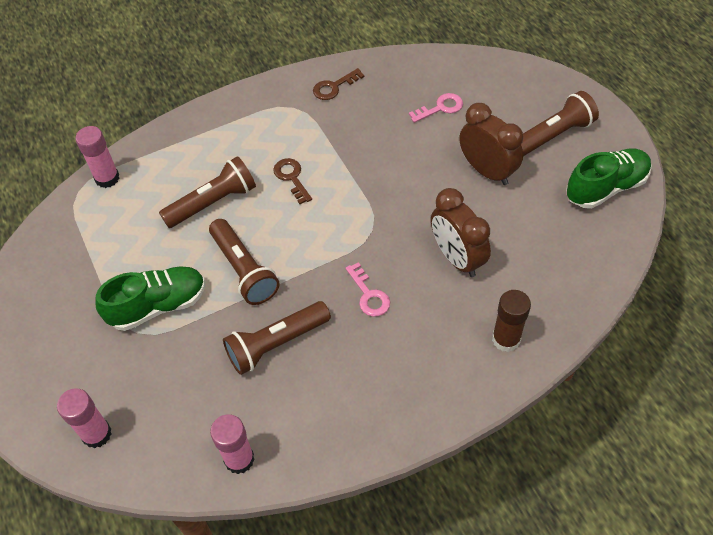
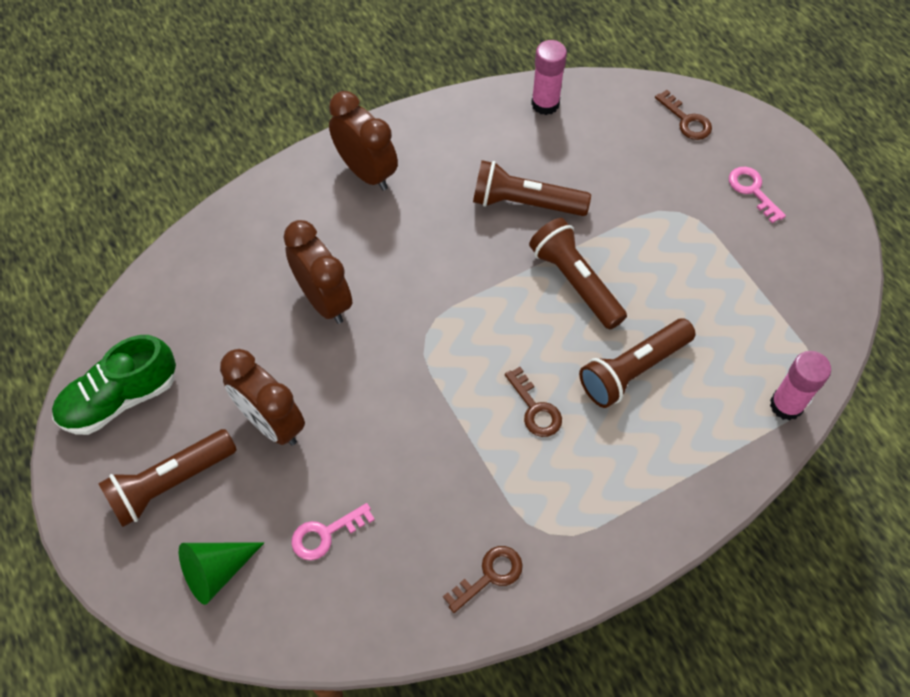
camera: 175 degrees right, 5 degrees up
pink glue stick [57,388,111,448] -> brown key [655,90,712,140]
green shoe [95,267,205,331] -> none
brown flashlight [223,301,331,375] -> brown flashlight turned 135 degrees counterclockwise [473,160,591,216]
pink key [346,262,390,317] -> pink key moved to [729,167,786,223]
brown glue stick [492,290,531,352] -> none
none -> green cone [179,542,264,605]
none -> brown clock [329,91,398,191]

